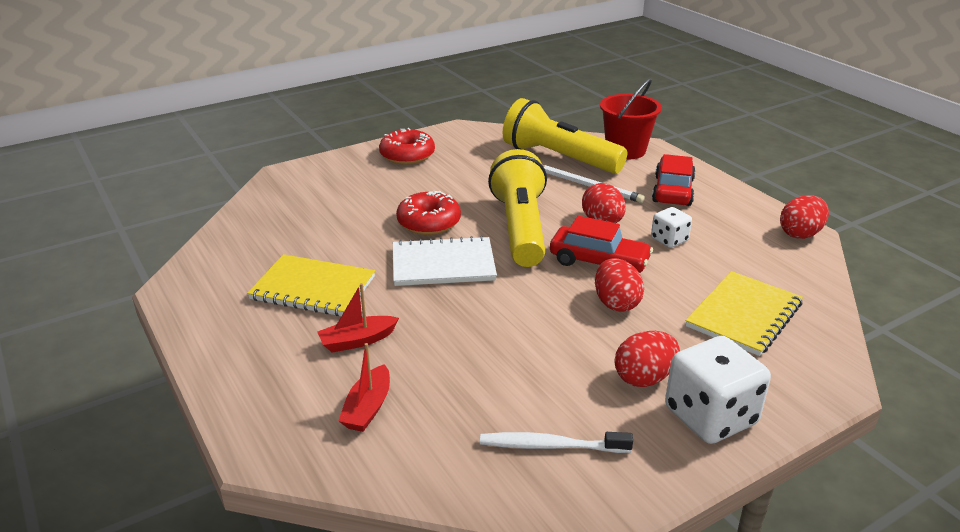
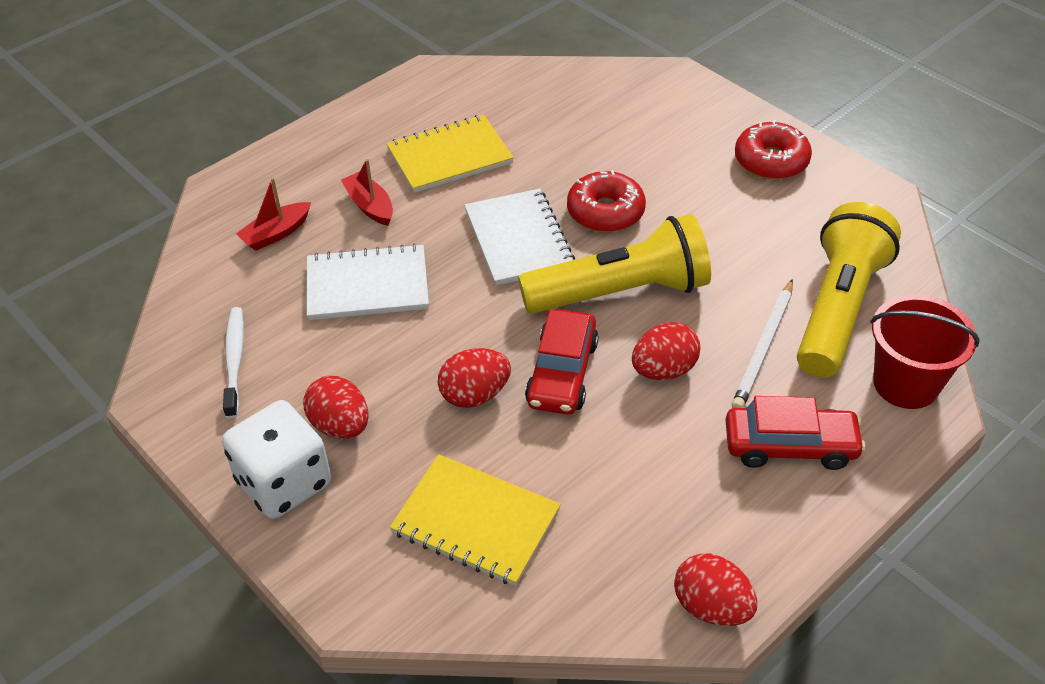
camera: 80 degrees right, 15 degrees up
yellow notebook [247,254,375,316] -> yellow notebook turned 60 degrees clockwise [386,115,514,193]
red boat [339,343,390,432] -> red boat turned 45 degrees counterclockwise [236,178,311,251]
white dice [651,207,692,248] -> none
none -> white notebook [307,244,429,320]

